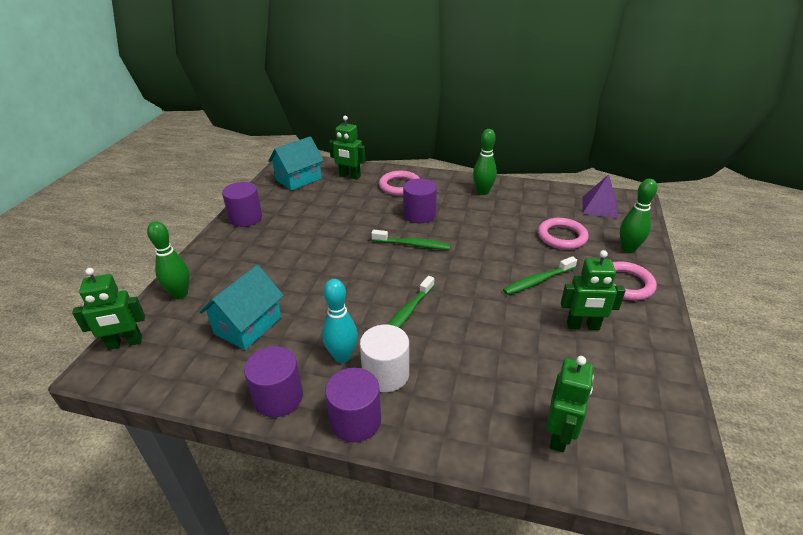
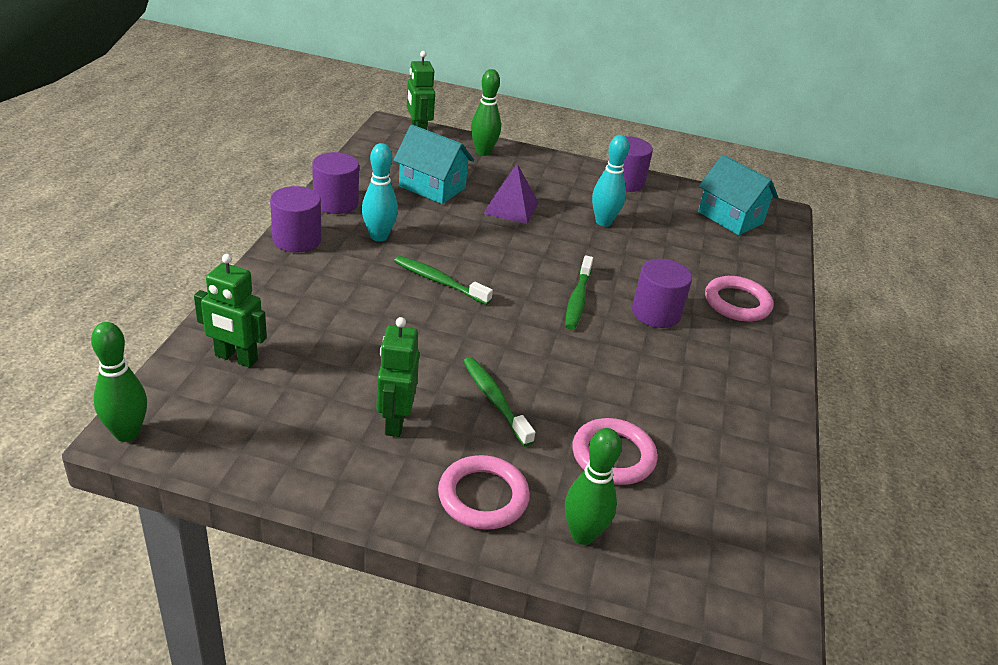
camera: 85 degrees right, 0 degrees up
green robot [329,115,366,180] -> none
white cylinder [360,325,409,392] -> none
green bowling pin [473,129,497,195] -> green bowling pin moved to [91,322,147,442]
purple pyramid [582,174,618,218] -> purple pyramid moved to [483,164,539,224]
none -> turquoise bowling pin [592,135,629,227]

